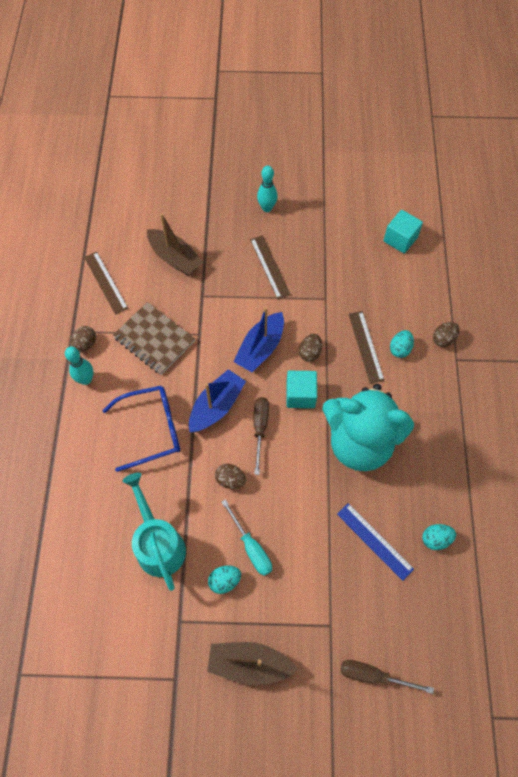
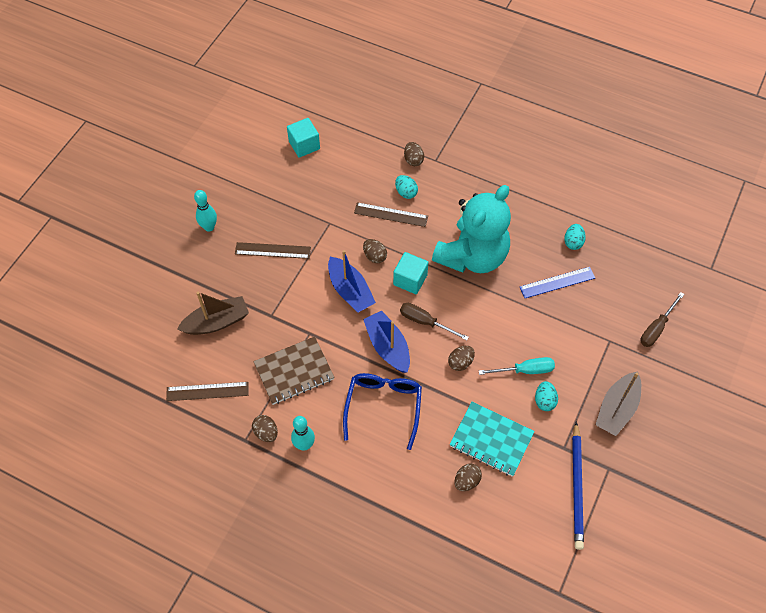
camera: 65 degrees left, 5 degrees down
turquoise watering can [122,473,186,591] -> turquoise notebook [449,402,535,477]
none -> brown egg [454,464,482,491]
none -> blue pencil [572,422,584,550]

